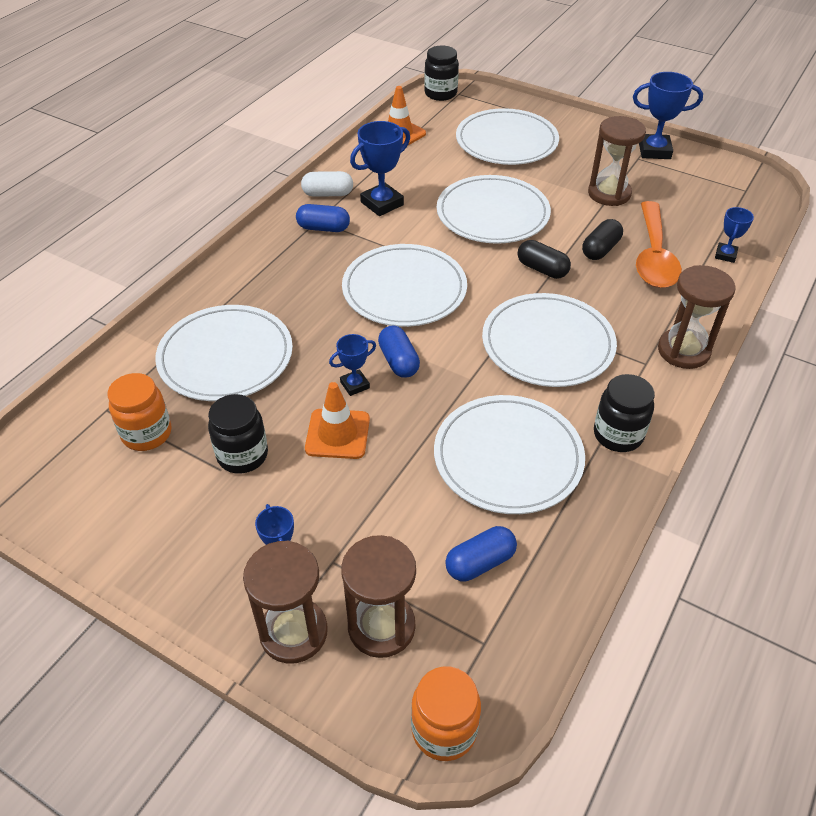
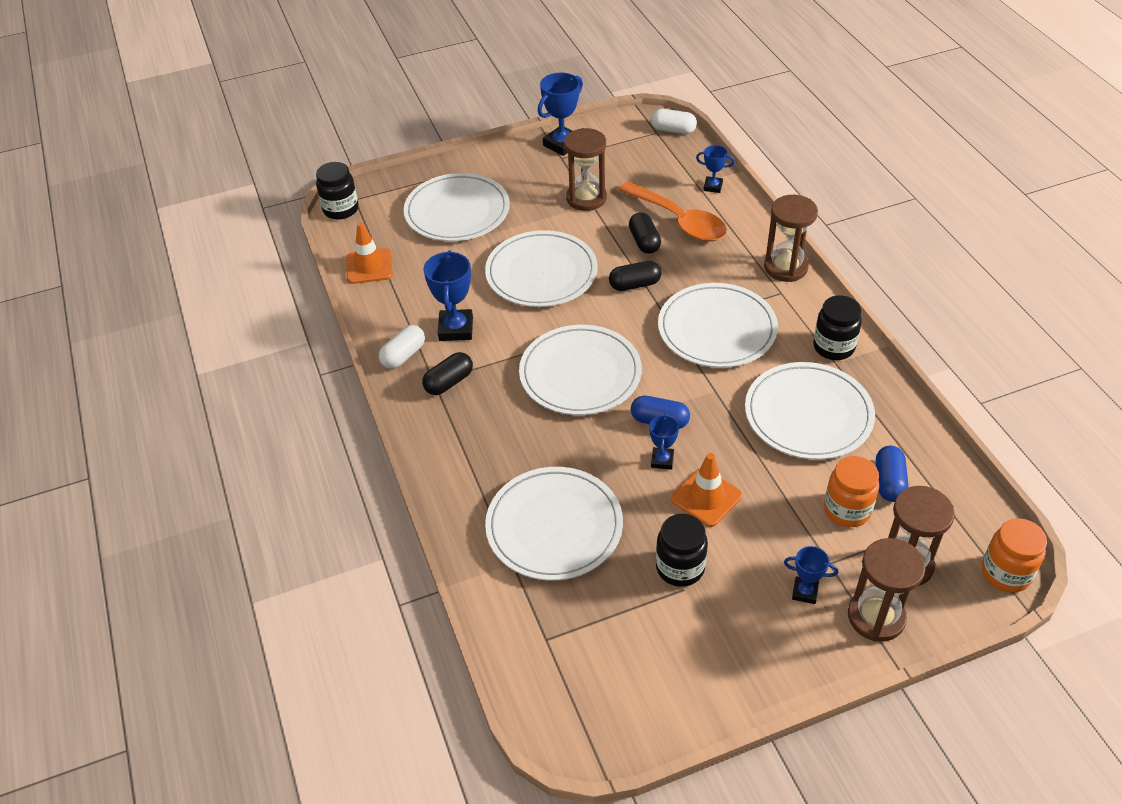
camera: 50 degrees left, 0 degrees up
orange jar [108,373,171,451] -> orange jar moved to [824,456,879,527]
blue capsule [296,204,350,232] -> black capsule [422,352,473,395]
blue trophy [715,207,754,263] -> blue trophy turned 45 degrees counterclockwise [696,145,735,193]
none -> white capsule [651,109,697,134]

